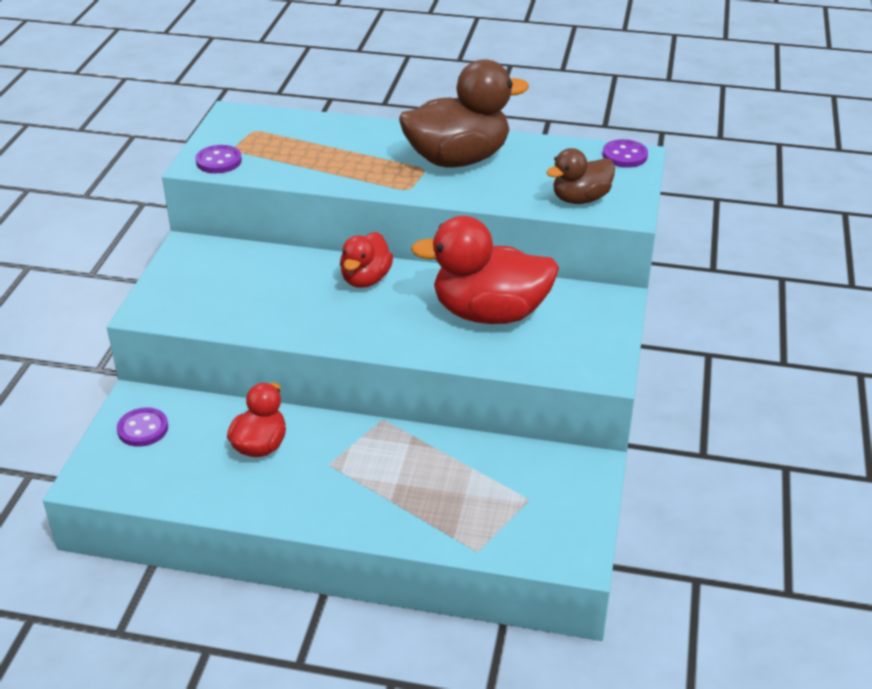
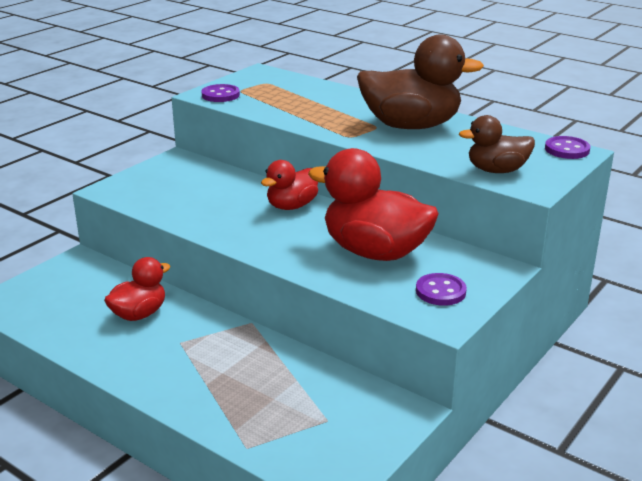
camera: 25 degrees right, 10 degrees down
purple button [117,407,168,447] -> purple button moved to [416,273,467,306]

